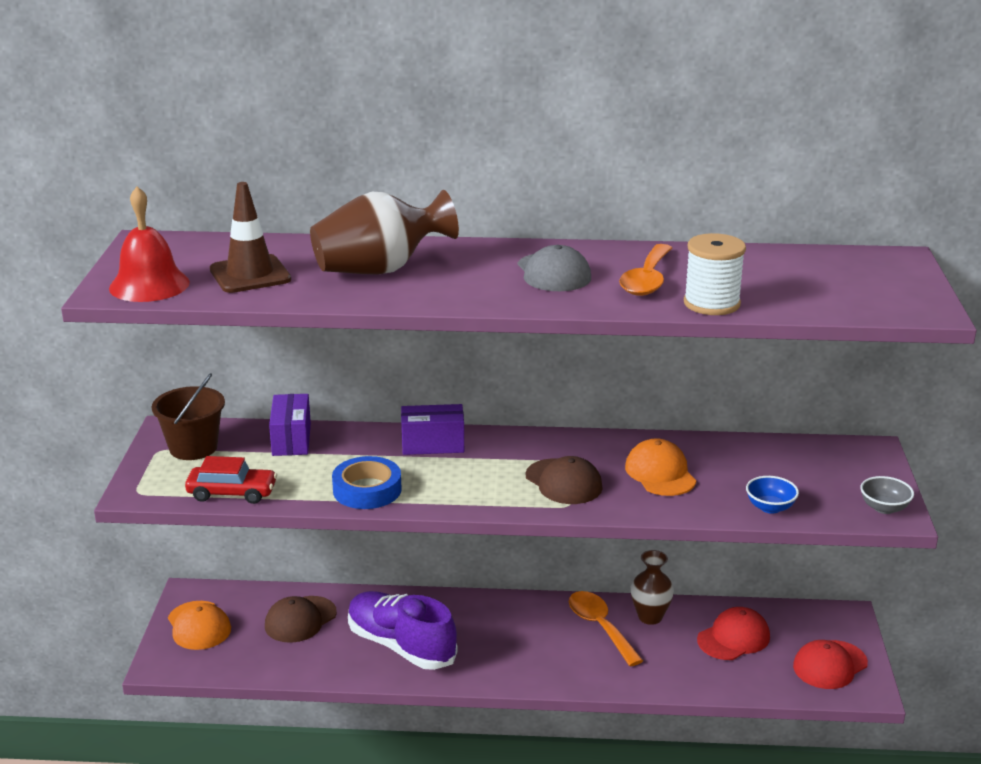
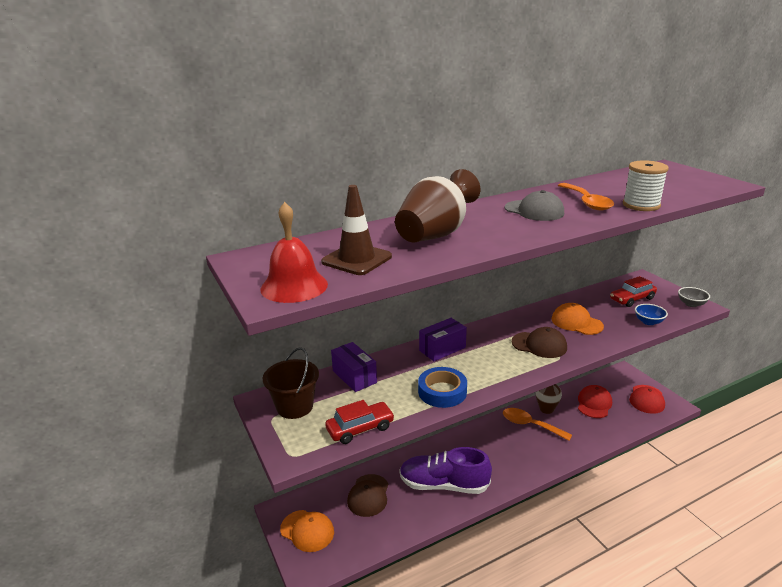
camera: 30 degrees left, 0 degrees up
none -> red car [610,276,657,307]

